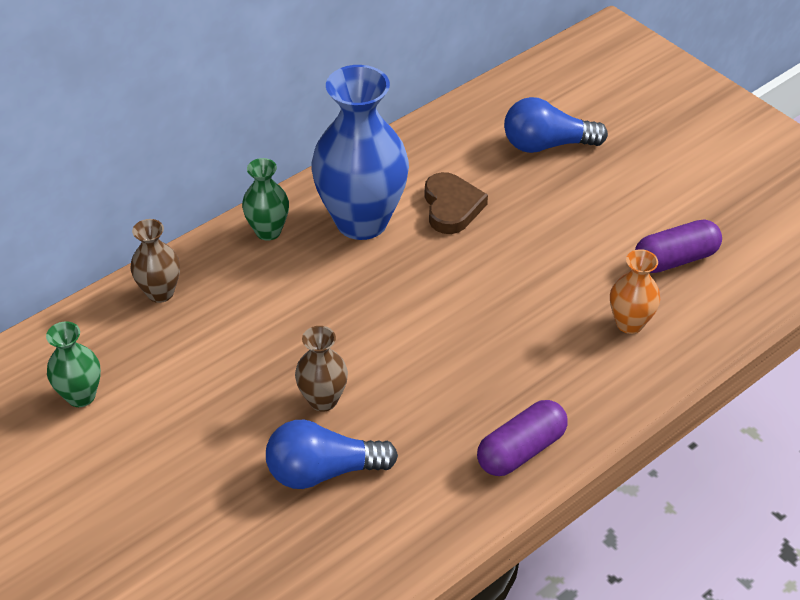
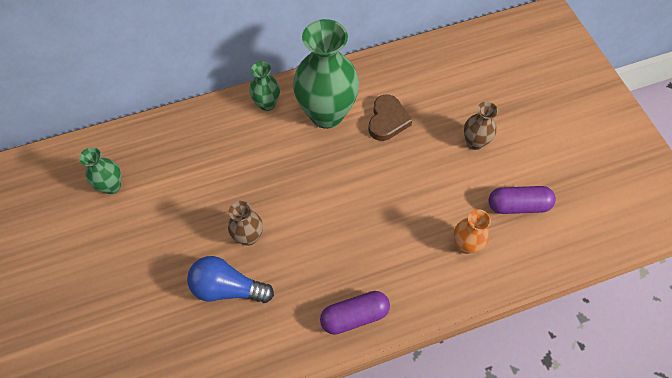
camera: 20 degrees right, 15 degrees up
brown vase [131,219,180,303] -> brown vase moved to [464,101,498,150]
blue vase [312,65,409,240] -> green vase [293,19,359,129]
blue light bulb [504,97,608,153] -> none

